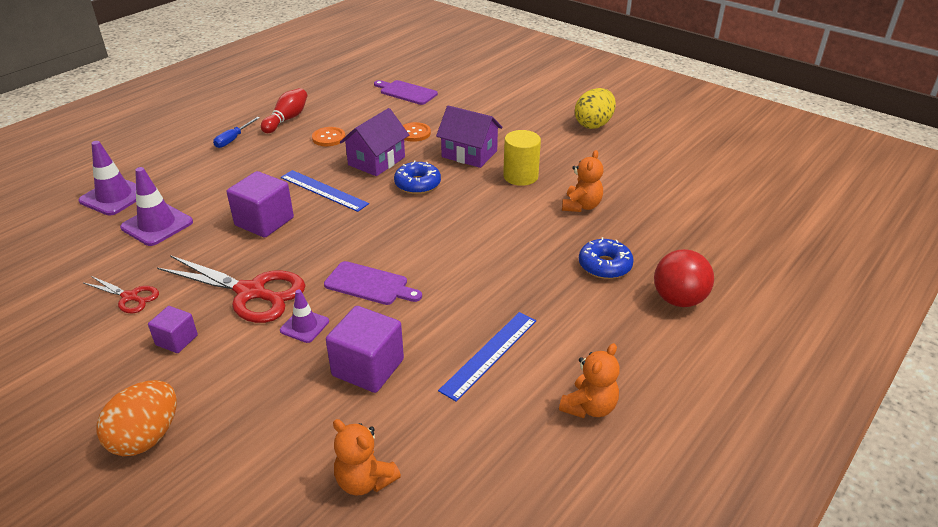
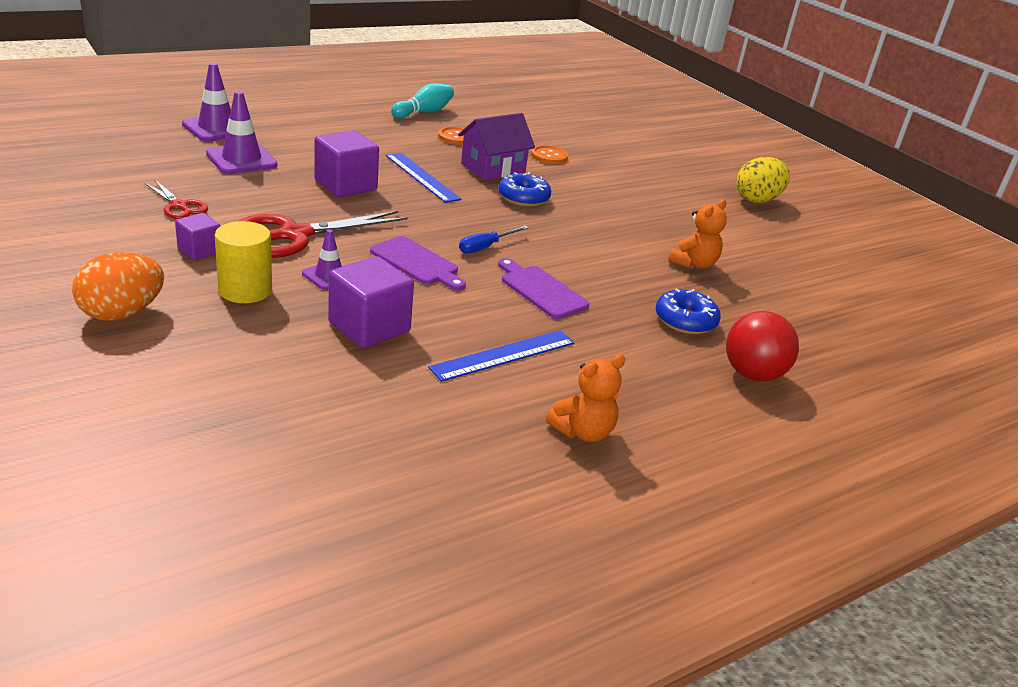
camera: 15 degrees right, 5 degrees down
red scissors [157,255,306,323] -> red scissors turned 105 degrees clockwise [239,211,408,258]
blue screwdriver [213,117,260,148] -> blue screwdriver moved to [459,226,529,254]
red bowling pin [261,88,307,133] -> turquoise bowling pin [391,83,454,119]
orange teddy bear [333,419,401,496] -> none
purple cutting board [374,80,438,105] -> purple cutting board moved to [498,258,589,319]
purple house [436,105,502,168] -> none
yellow cylinder [503,130,541,186] -> yellow cylinder moved to [215,221,272,303]

